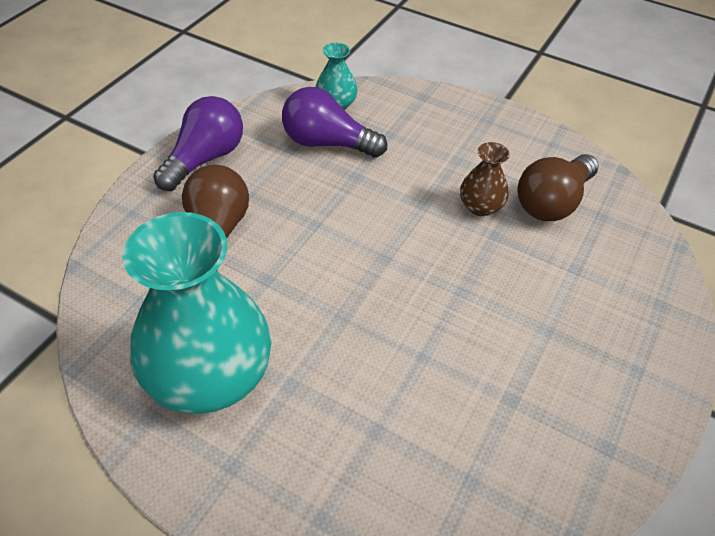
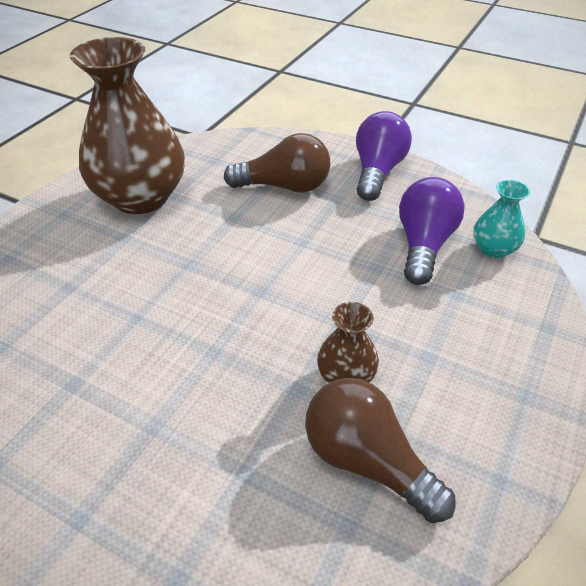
camera: 90 degrees right, 5 degrees down
turquoise vase [122,212,272,414] -> brown vase [70,37,185,214]
purple light bulb [153,96,243,191] -> purple light bulb turned 105 degrees counterclockwise [356,111,412,201]

